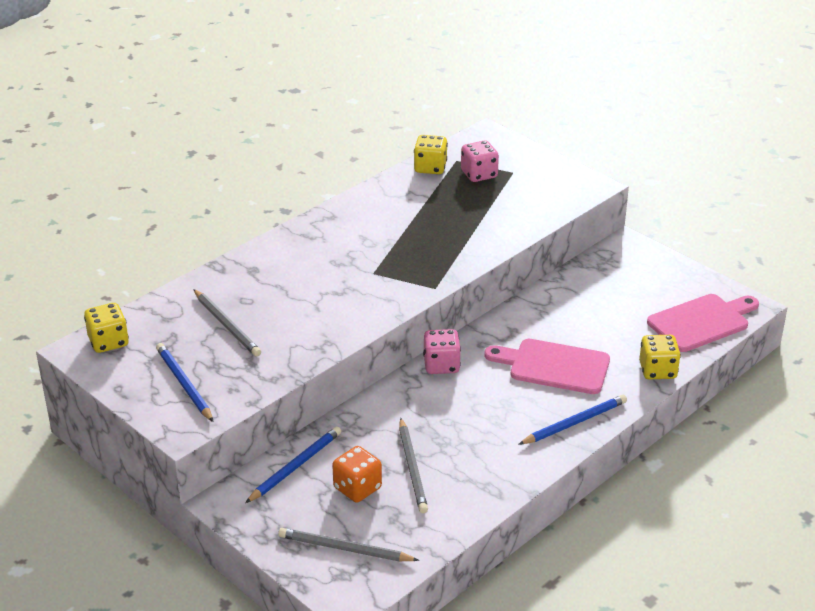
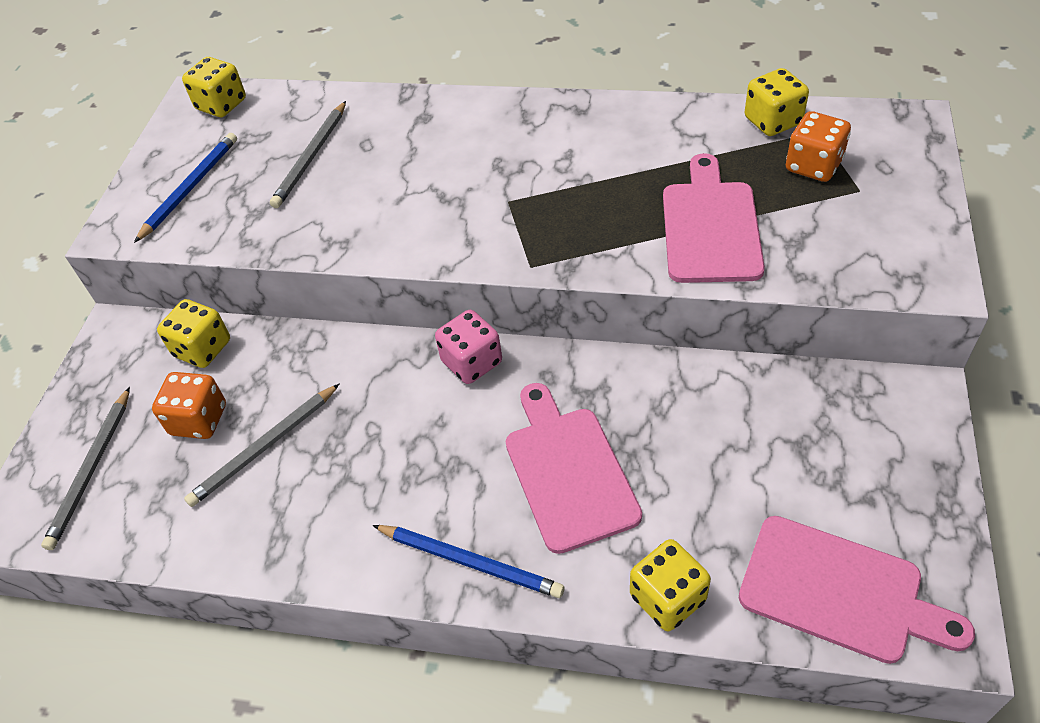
camera: 60 degrees right, 15 degrees up
blue pencil [245,426,341,503] -> yellow dice [157,299,230,368]
grey pencil [278,528,419,561] -> grey pencil turned 150 degrees counterclockwise [41,387,130,550]
pink dice [461,140,499,182] -> orange dice [786,111,851,182]
none -> pink cutting board [663,153,765,283]

